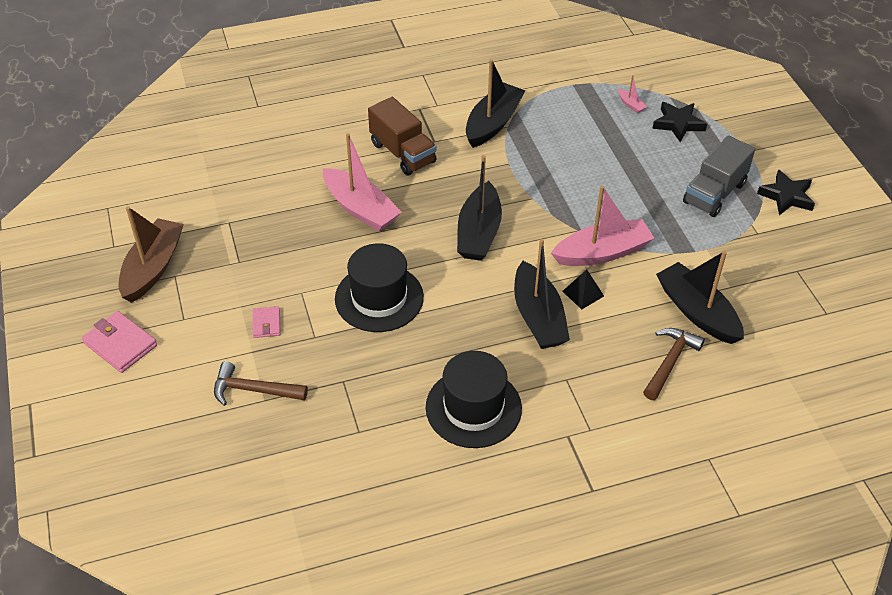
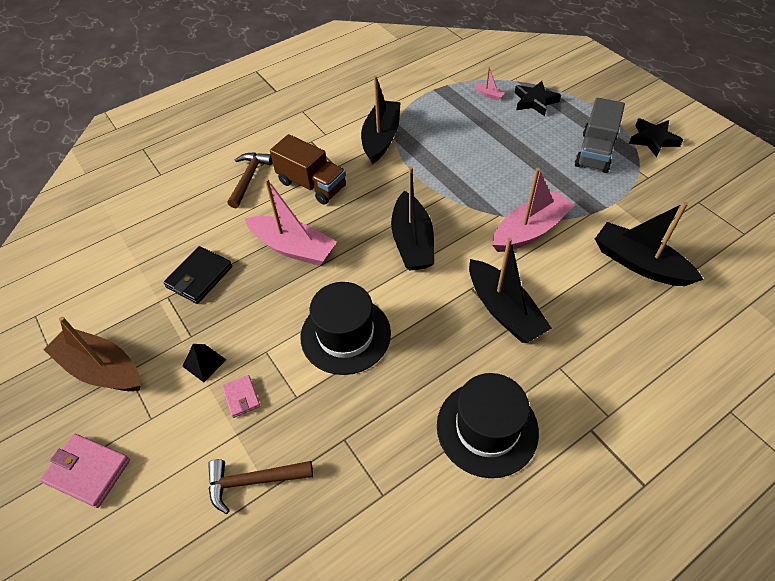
camera: 15 degrees left, 5 degrees up
brown boat [119,206,184,303] -> brown boat turned 60 degrees counterclockwise [44,317,140,391]
black pyramid [563,270,604,310] -> black pyramid moved to [182,344,226,382]
brown hammer [643,328,705,400] -> brown hammer moved to [228,152,273,208]
none -> black wallet [163,246,232,304]

